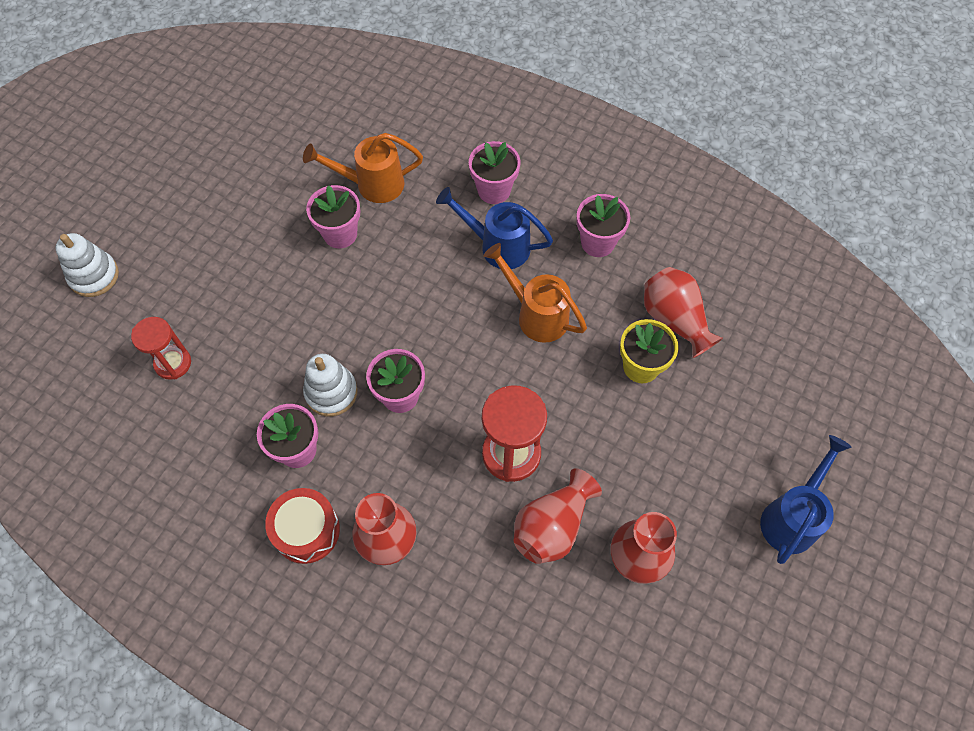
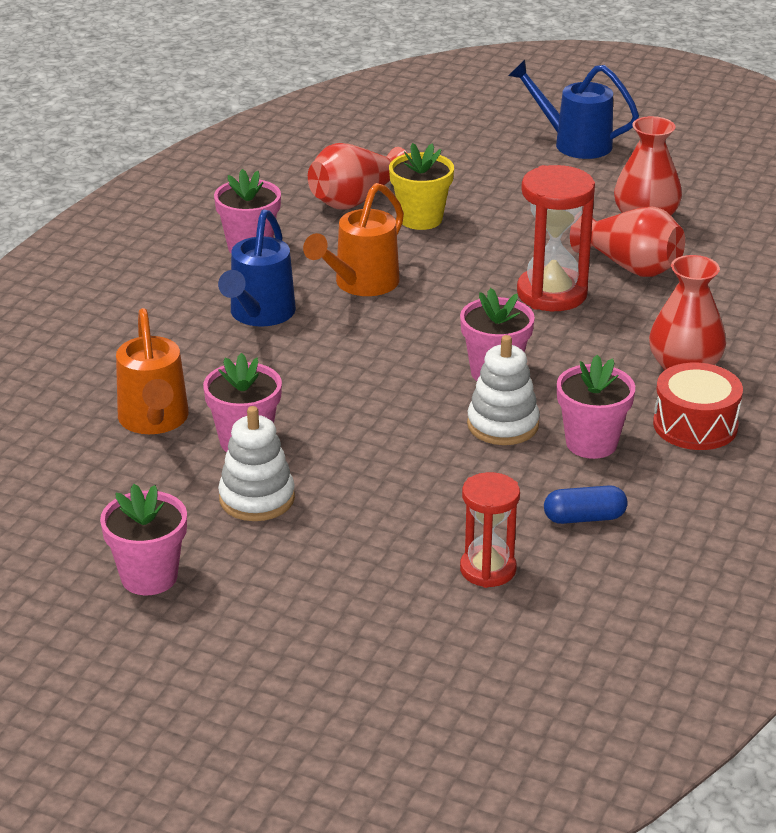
camera: 95 degrees left, 30 degrees down
white stacking toy [55,233,119,297] -> white stacking toy moved to [218,406,295,521]
pink flower pot [469,141,521,204] -> pink flower pot moved to [100,484,187,595]
none -> blue capsule [544,485,628,524]

